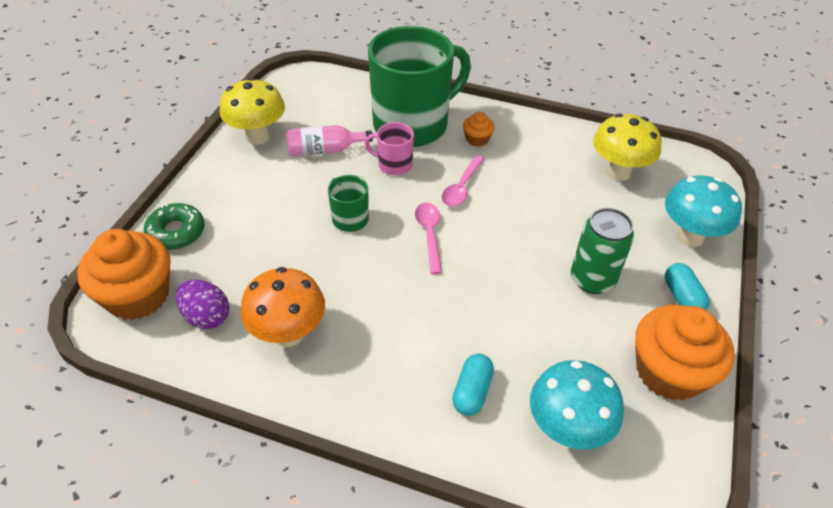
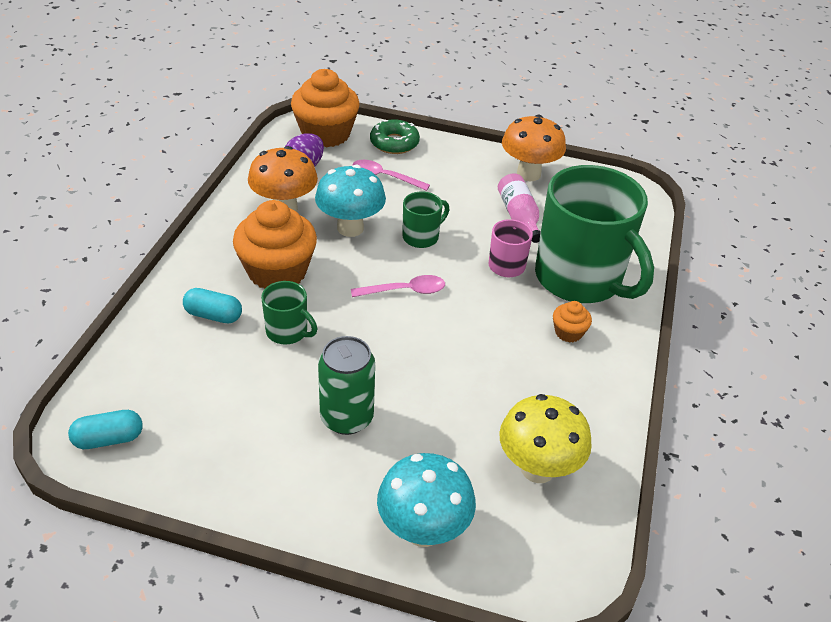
camera: 85 degrees right, 5 degrees down
yellow mushroom [220,78,285,145] -> orange mushroom [502,115,566,181]
pink spoon [442,155,485,207] -> pink spoon moved to [353,160,430,191]
turquoise mushroom [530,360,624,450] -> turquoise mushroom moved to [315,165,386,237]
orange cupcake [635,305,735,401] -> orange cupcake moved to [233,200,317,289]
turquoise capsule [665,263,710,310] -> turquoise capsule moved to [68,410,143,449]
none -> green mug [261,281,317,345]

